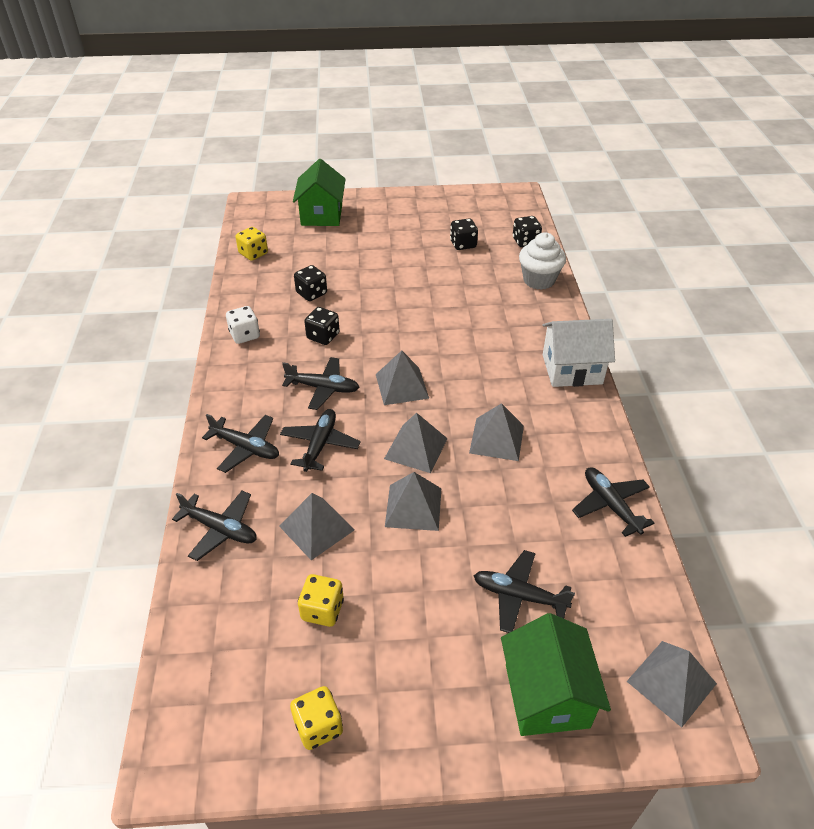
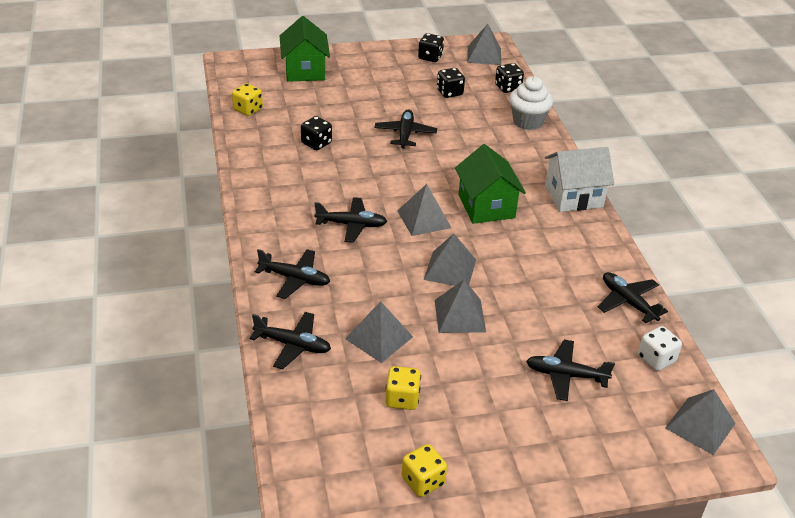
camera: 10 degrees left, 5 degrees down
white dice [226,306,260,344] -> white dice moved to [638,326,682,371]
black plane [280,409,360,472] -> black plane moved to [374,109,437,149]
black dice [304,307,340,345] -> black dice moved to [418,33,444,62]
grey pyramid [469,403,524,461] -> grey pyramid moved to [467,24,501,65]
green house [501,613,611,736] -> green house moved to [455,144,526,224]

